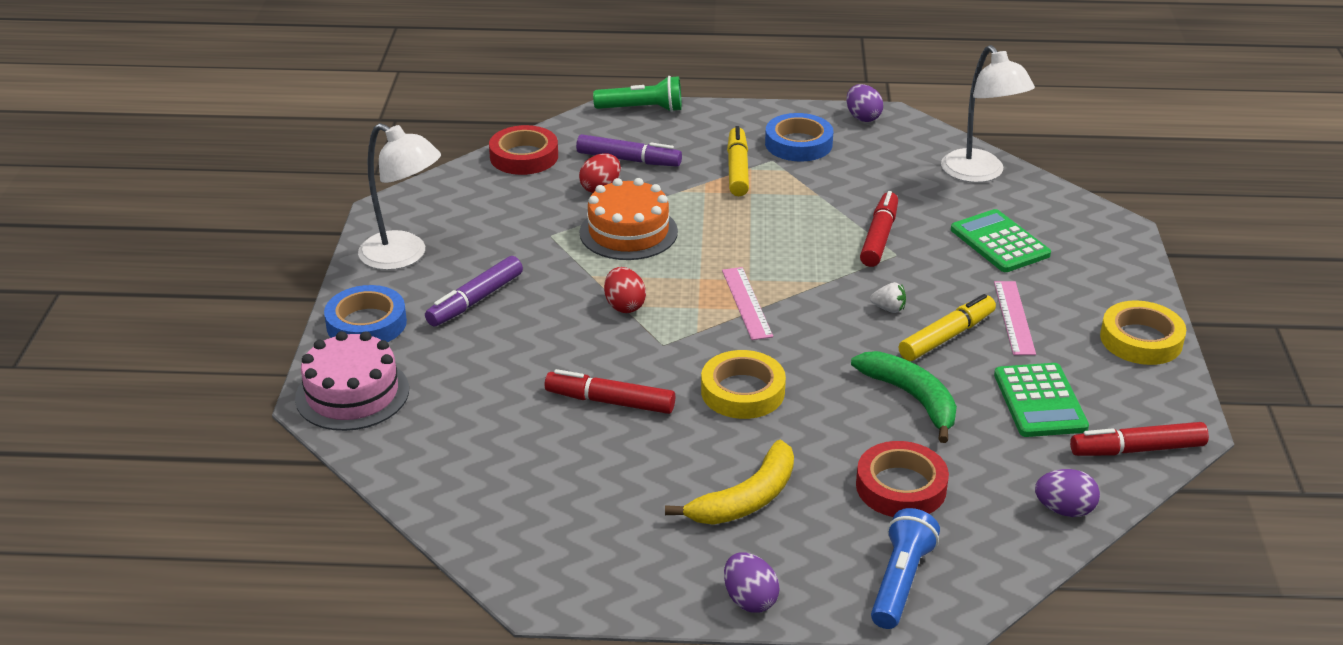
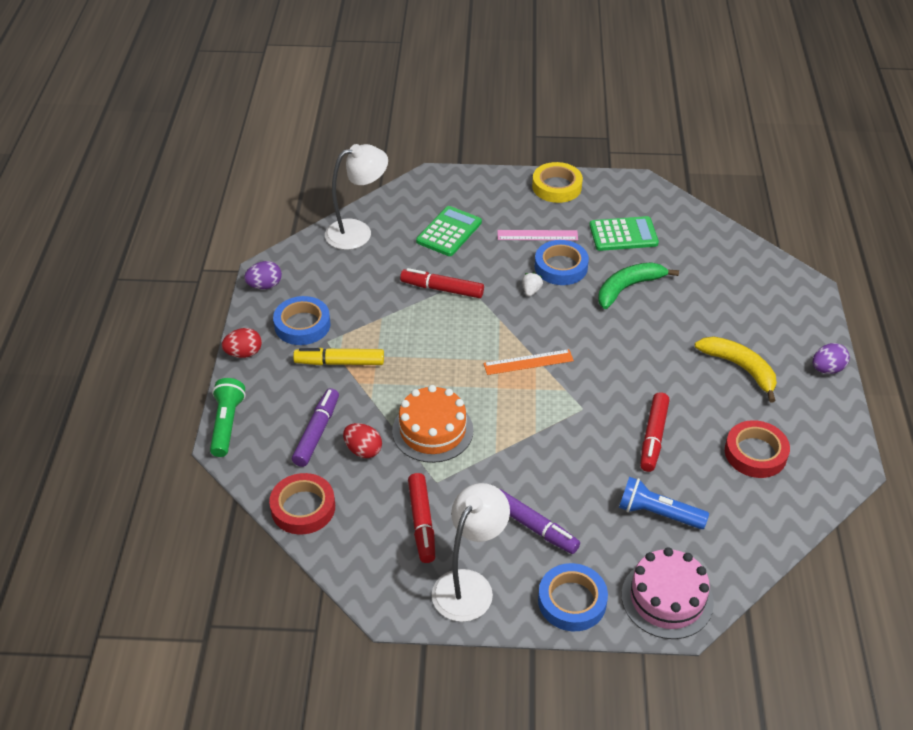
camera: 90 degrees left, 10 degrees up
red egg [604,267,646,313] -> red egg moved to [222,328,262,358]
yellow tape [701,350,786,419] -> none
pink ruler [722,267,773,340] -> orange ruler [483,349,574,375]
red tape [856,441,949,517] -> red tape moved to [725,420,790,478]
blue flashlight [871,508,940,629] -> blue flashlight moved to [619,477,709,529]
yellow marker [899,294,996,361] -> blue tape [535,240,589,285]
green calculator [951,209,1051,272] -> green calculator turned 150 degrees clockwise [416,206,482,256]
purple egg [1035,469,1100,517] -> none
red marker [1070,422,1209,456] -> red marker moved to [408,473,435,563]

